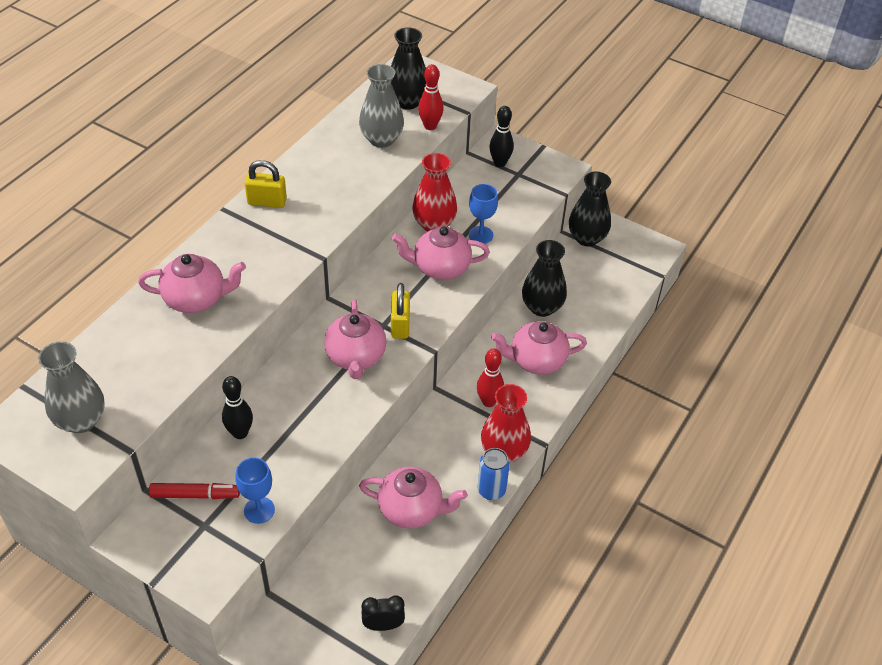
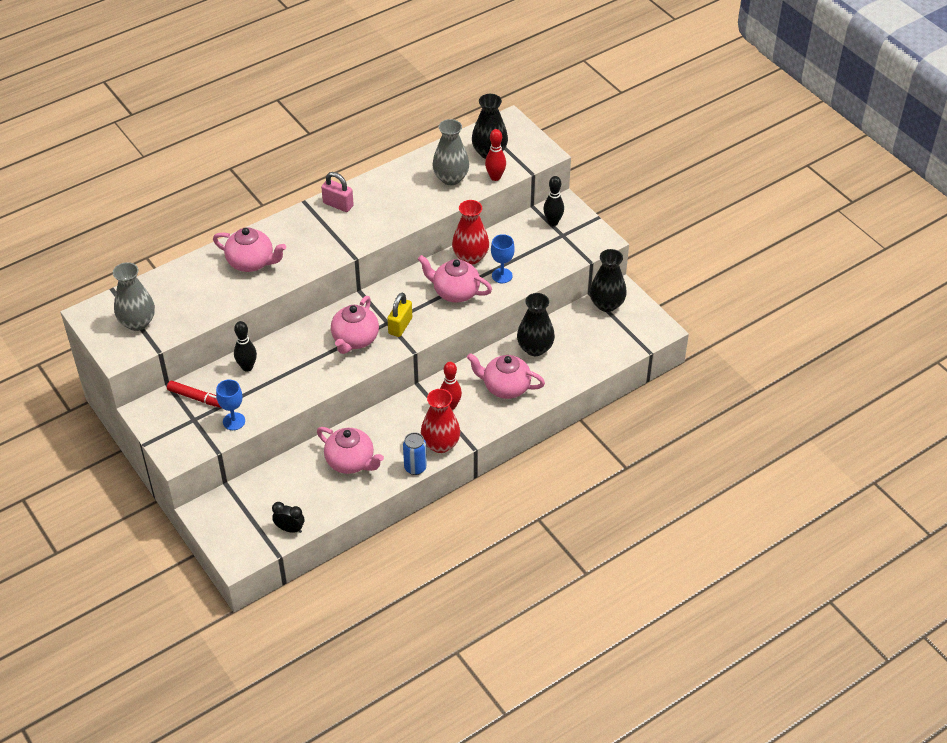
camera: 25 degrees right, 0 degrees up
yellow padlock [245,160,287,208] -> pink padlock [321,172,354,212]

